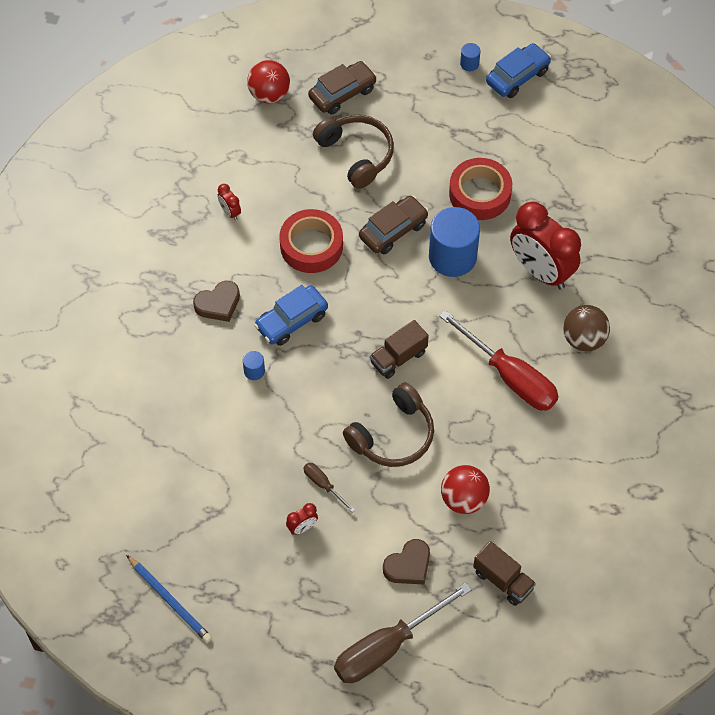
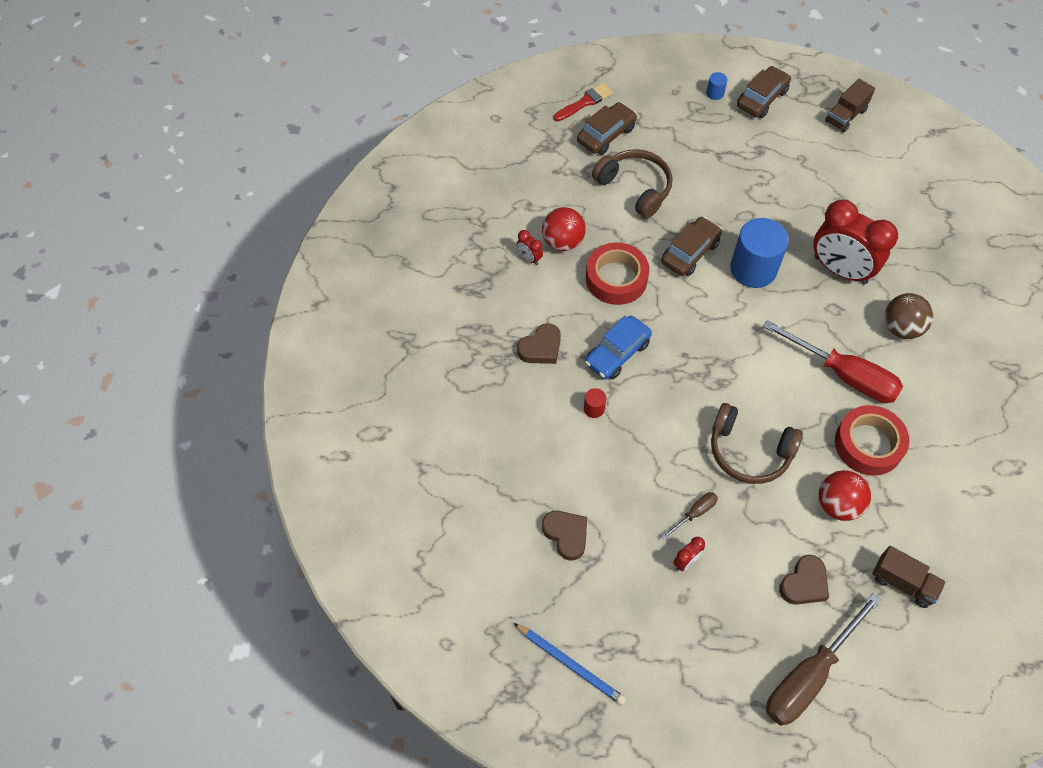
camera: 10 degrees left, 0 degrees up
blue cylinder [243,351,265,380] -> red cylinder [584,388,606,418]
red ball [247,60,290,103] -> red ball moved to [542,207,586,251]
brown screwdriver [303,463,355,512] -> brown screwdriver turned 105 degrees clockwise [662,492,718,539]
brown headphones [343,382,434,467] -> brown headphones turned 75 degrees clockwise [711,403,803,484]
brown truck [370,320,429,379] -> brown truck moved to [825,79,875,132]
red tape [449,158,512,220] -> red tape moved to [835,405,910,476]
blue car [486,43,551,98] -> brown car [737,66,791,118]
none -> brown heart [542,511,587,561]
none -> red brush [554,83,613,121]

